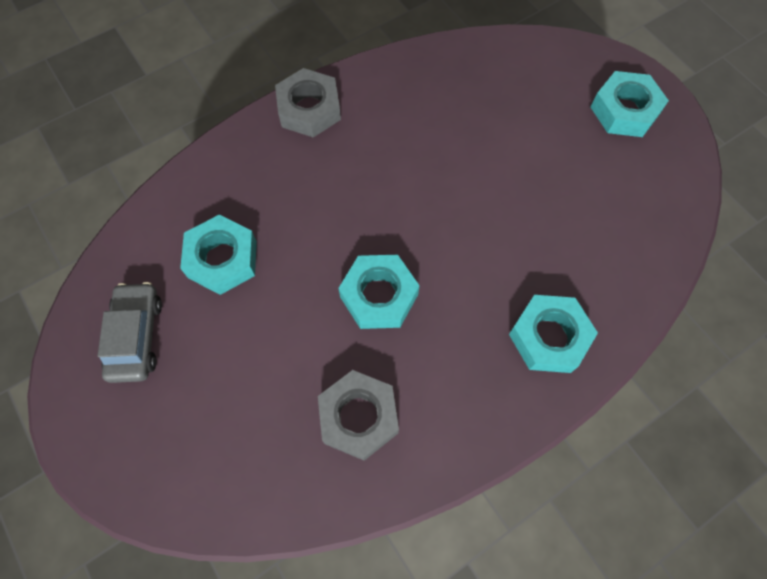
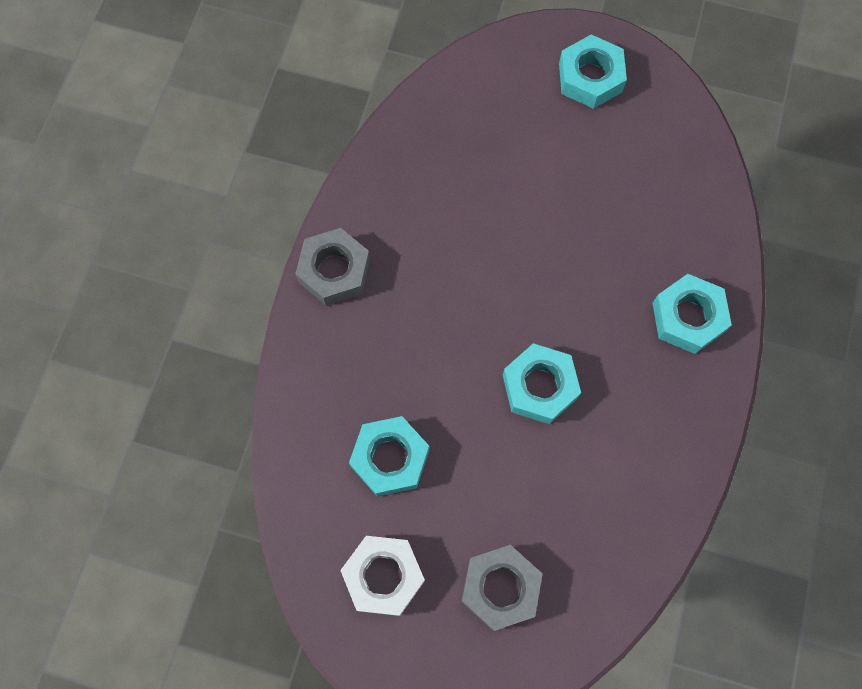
camera: 40 degrees left, 5 degrees up
grey car [98,282,162,383] -> white nut [340,536,425,616]
grey nut [318,370,399,461] -> grey nut moved to [461,545,543,631]

